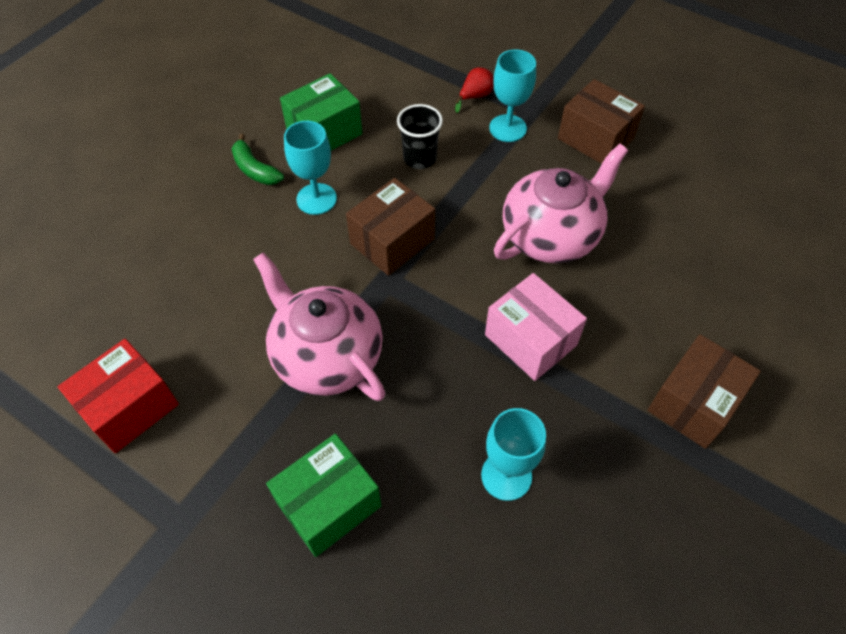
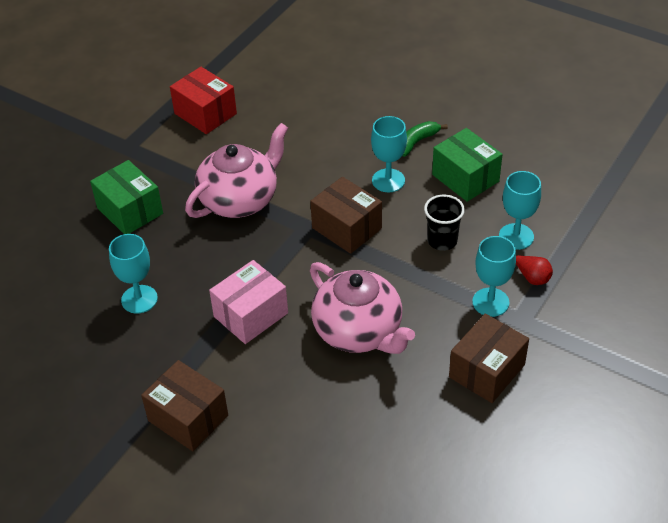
camera: 90 degrees right, 10 degrees down
none -> turquoise goblet [499,171,541,250]

